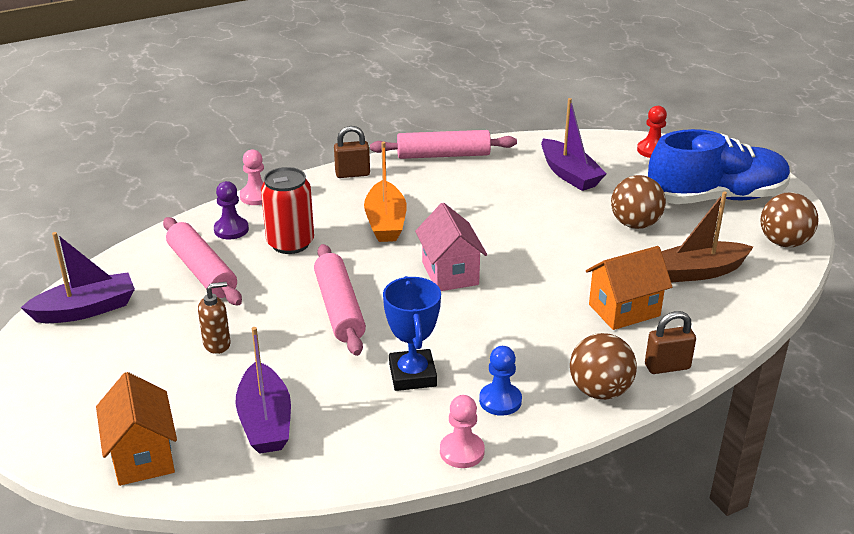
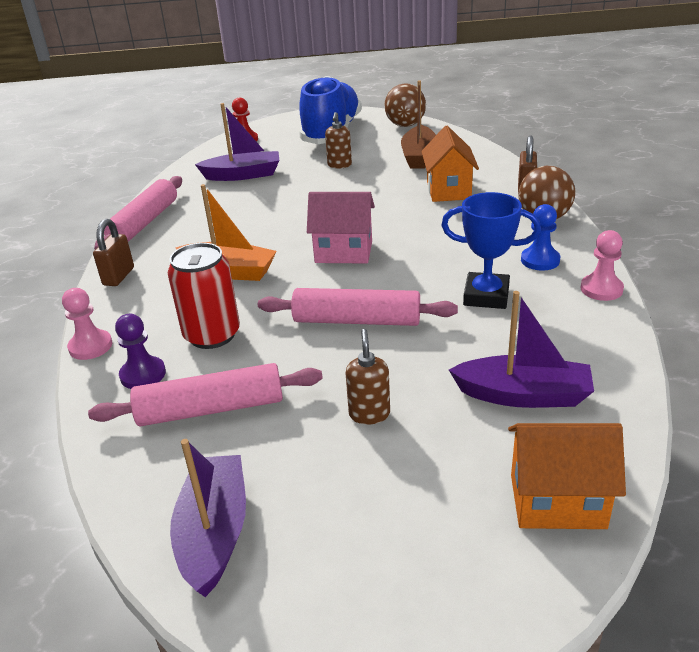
camera: 65 degrees left, 0 degrees up
brown ball [611,175,666,229] -> brown soap dispenser [325,112,352,169]

